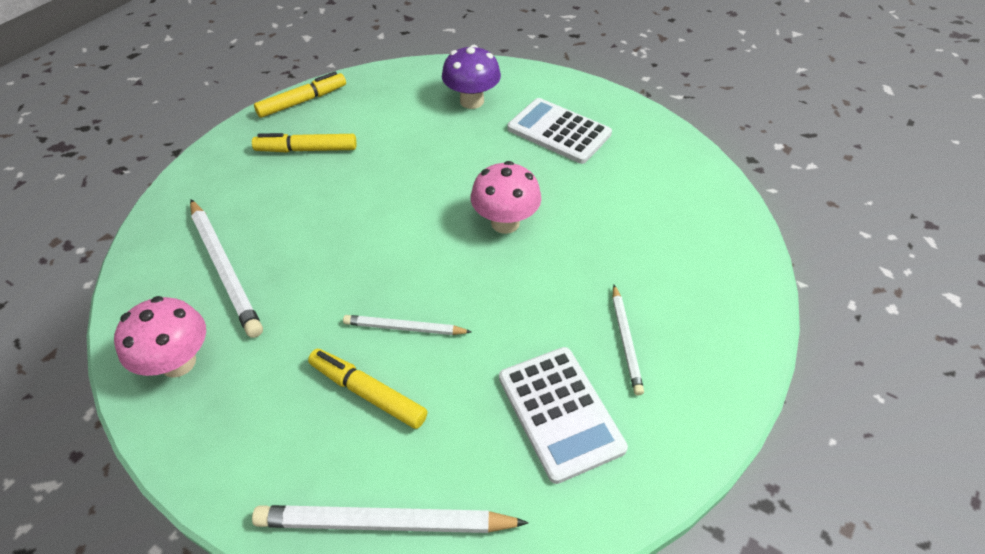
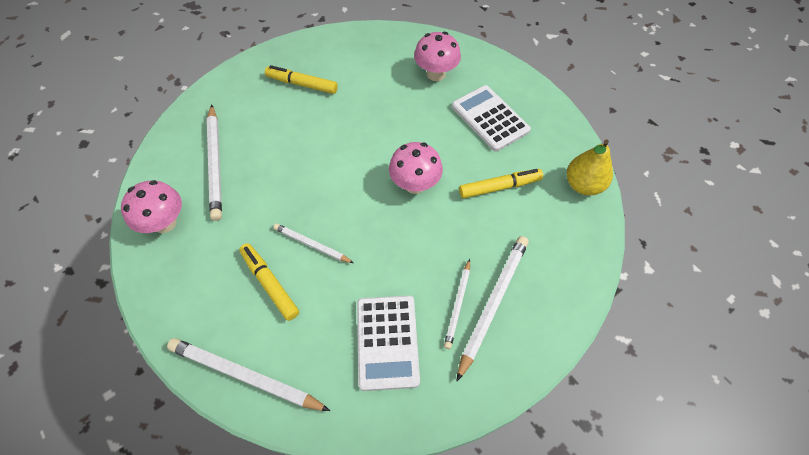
camera: 20 degrees right, 10 degrees up
yellow marker [254,72,346,118] -> yellow marker moved to [459,169,543,198]
purple mushroom [442,45,501,109] -> pink mushroom [414,32,461,81]
none -> white pencil [456,236,529,382]
none -> yellow pear [567,139,613,195]

